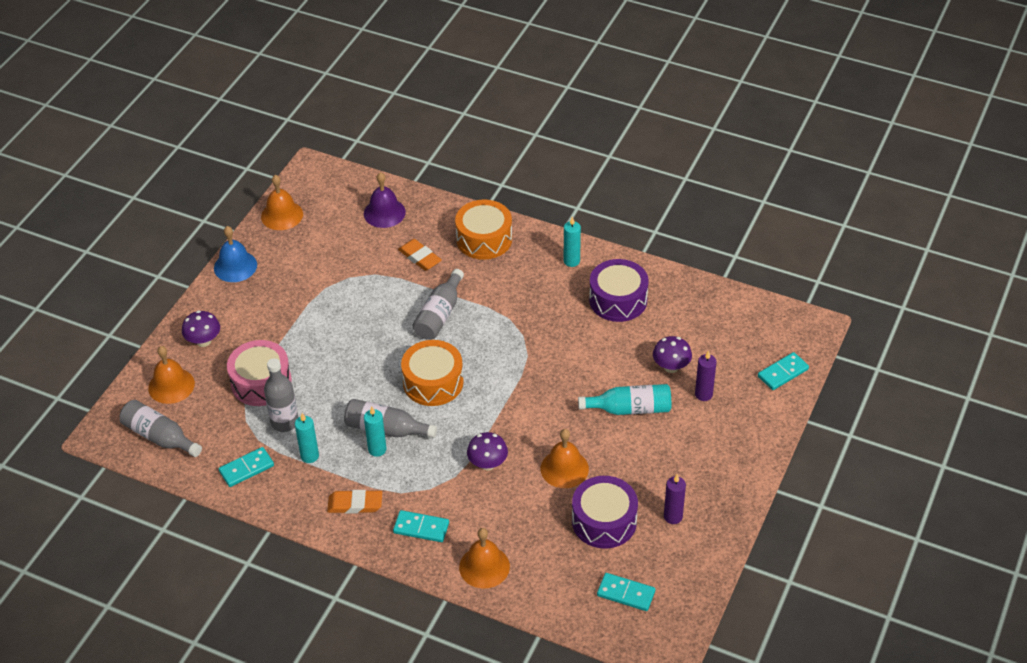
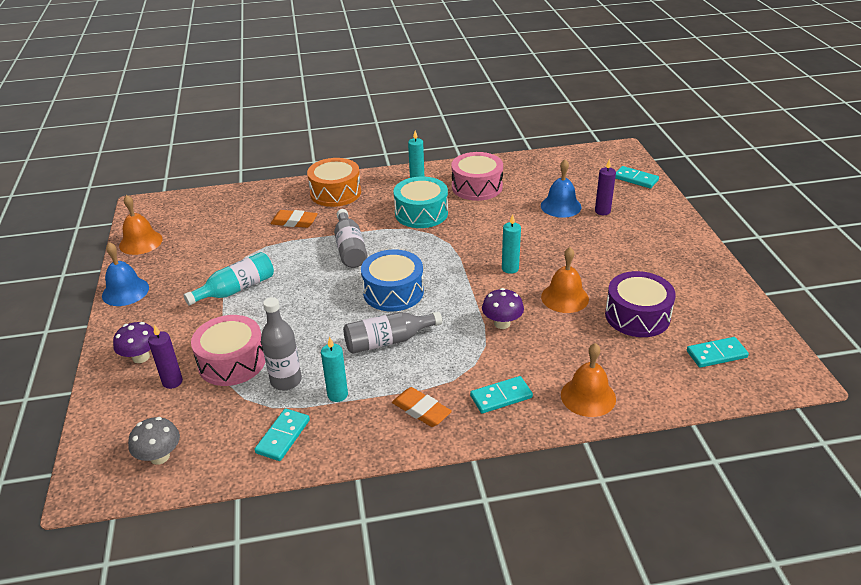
camera: 35 degrees left, 10 degrees down
grey bottle [120,400,202,457] -> grey mushroom [128,417,180,465]
orange bell [148,346,195,404] -> none
orange eraser [327,490,382,514] -> orange eraser turned 75 degrees clockwise [392,387,452,427]
purple bell [364,172,406,228] -> none
turquoise candle [364,407,386,457] -> turquoise candle moved to [502,214,521,274]
orange drum [401,340,464,406] -> blue drum [361,249,424,311]
turquoise bottle [578,384,671,415] -> turquoise bottle moved to [184,252,274,306]
purple drum [589,259,649,322] -> pink drum [451,152,503,201]
purple mushroom [653,336,692,373] -> blue bell [541,159,581,218]
purple candle [664,474,686,524] -> purple candle moved to [148,325,183,389]
turquoise domino [758,352,809,390] -> turquoise domino turned 75 degrees counterclockwise [615,166,659,189]
none -> turquoise drum [393,177,448,228]

